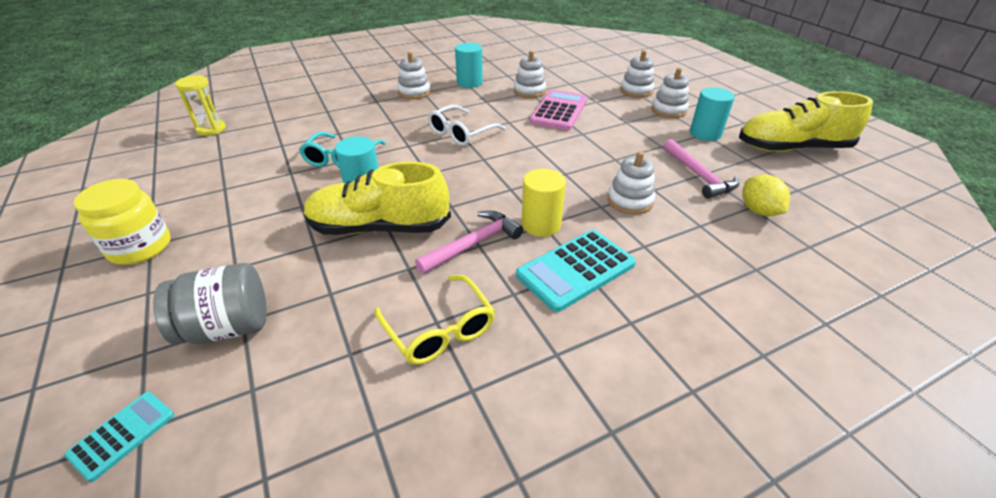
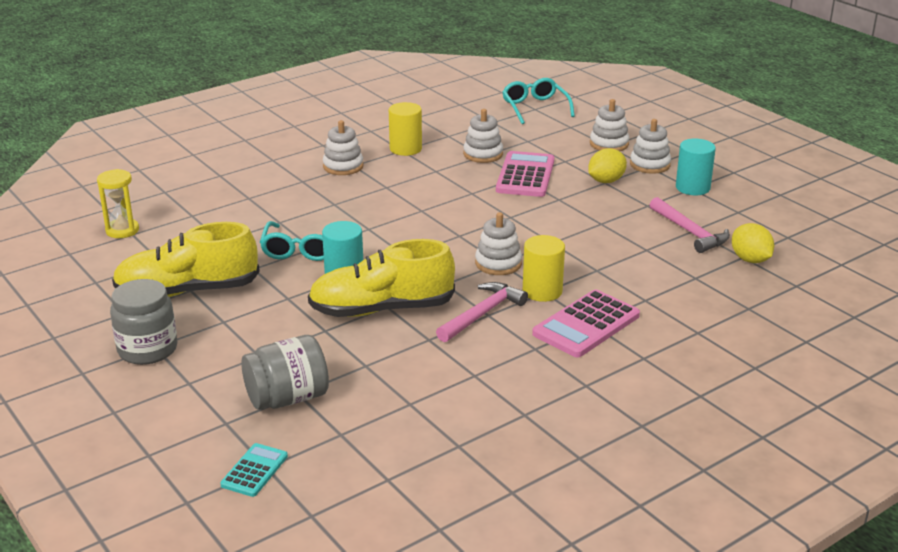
camera: 10 degrees left, 10 degrees down
yellow jar [74,179,171,265] -> grey jar [110,279,177,365]
yellow glasses [374,275,495,365] -> none
white glasses [428,105,506,146] -> none
turquoise cylinder [455,43,483,88] -> yellow cylinder [389,102,422,156]
turquoise calculator [516,230,636,312] -> pink calculator [532,290,640,357]
white stacking toy [607,151,655,215] -> white stacking toy moved to [475,212,522,275]
yellow shoe [739,91,873,152] -> yellow shoe moved to [112,222,260,297]
none -> turquoise glasses [502,78,575,124]
none -> yellow lemon [588,148,627,183]

